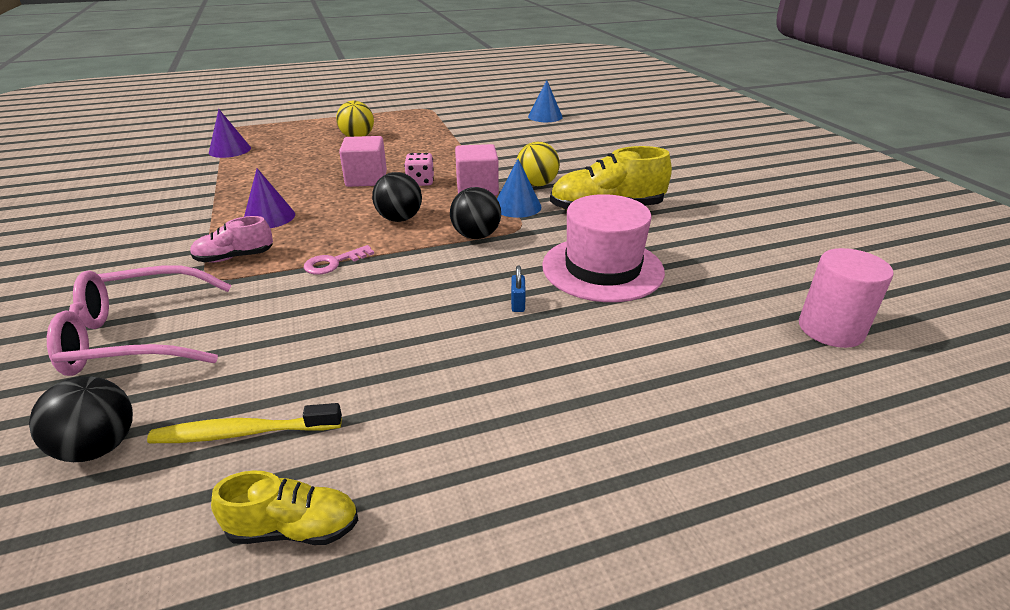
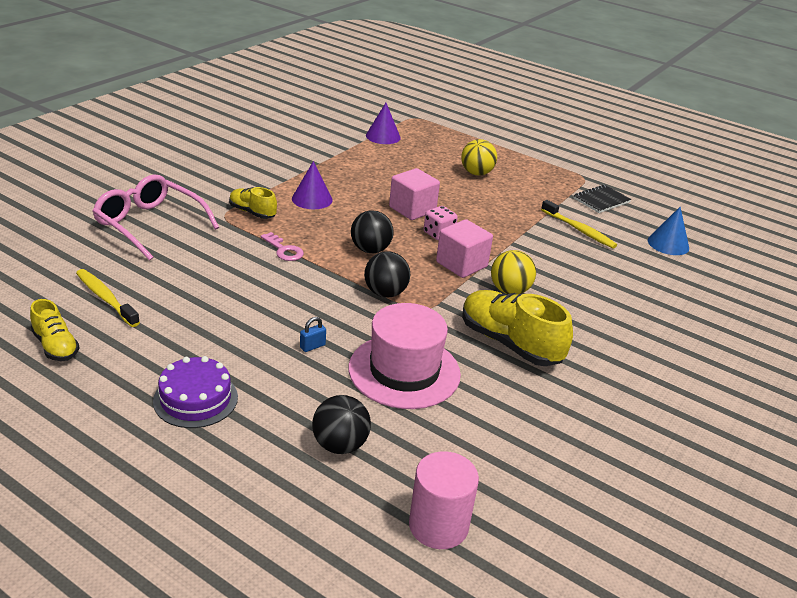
camera: 50 degrees right, 0 degrees up
black ball [29,376,133,462] -> black ball moved to [312,395,371,454]
pink shoe [190,216,273,262] -> yellow shoe [229,187,277,219]
pink key [304,245,374,275] -> pink key turned 150 degrees counterclockwise [261,232,304,261]
blue cone [497,159,542,218] -> none
none -> purple cake [153,356,238,428]
none -> yellow toothbrush [541,200,617,249]
none -> black notebook [574,185,631,213]

